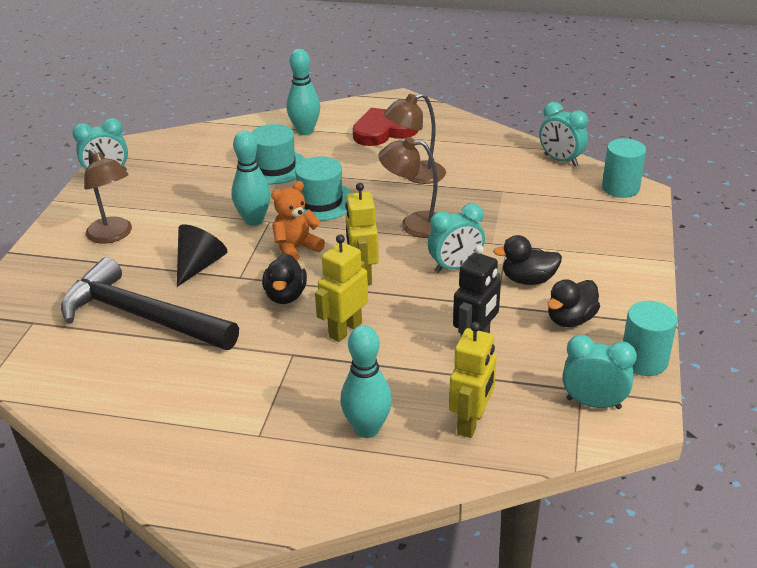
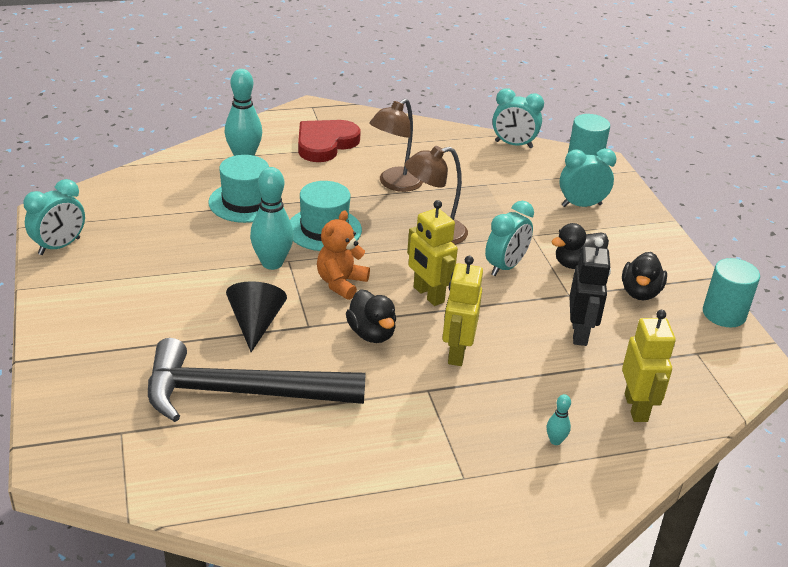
camera: 30 degrees left, 0 degrees up
brown lamp [84,149,132,244] -> none
turquoise bowling pin [340,325,392,438] -> turquoise bowling pin [547,394,571,445], size x0.47
turquoise clock [562,335,637,409] -> turquoise clock moved to [559,148,617,207]

